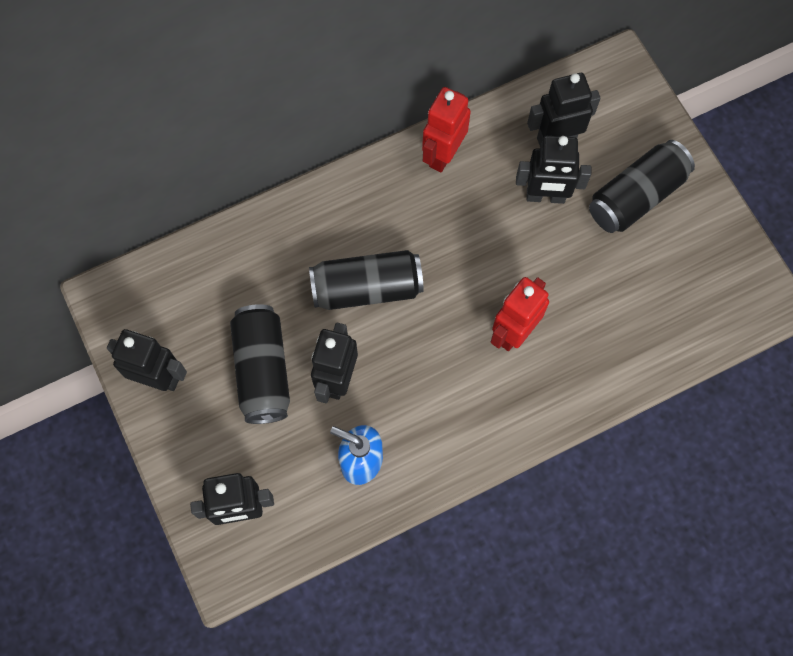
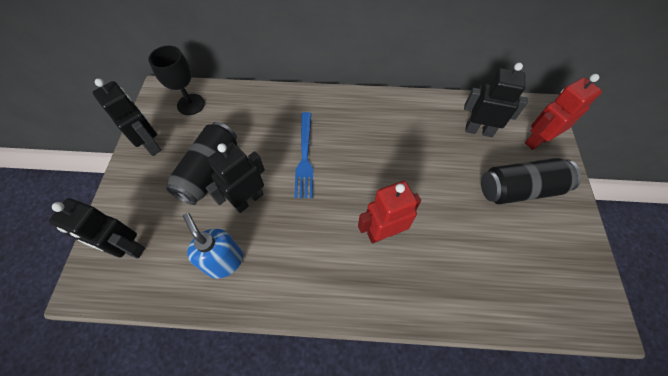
camera: 30 degrees right, 10 degrees down
black can [309,250,424,310] -> blue fork [294,112,313,198]
red robot [422,87,471,172] -> red robot moved to [525,74,602,150]
black robot [516,136,591,204] -> none
none -> black goblet [148,45,205,115]

